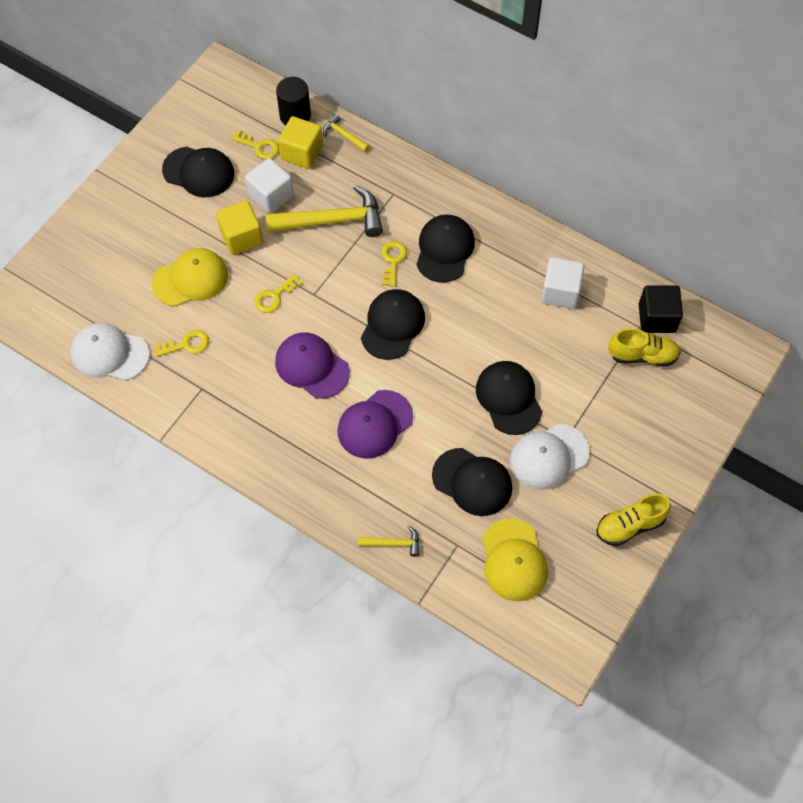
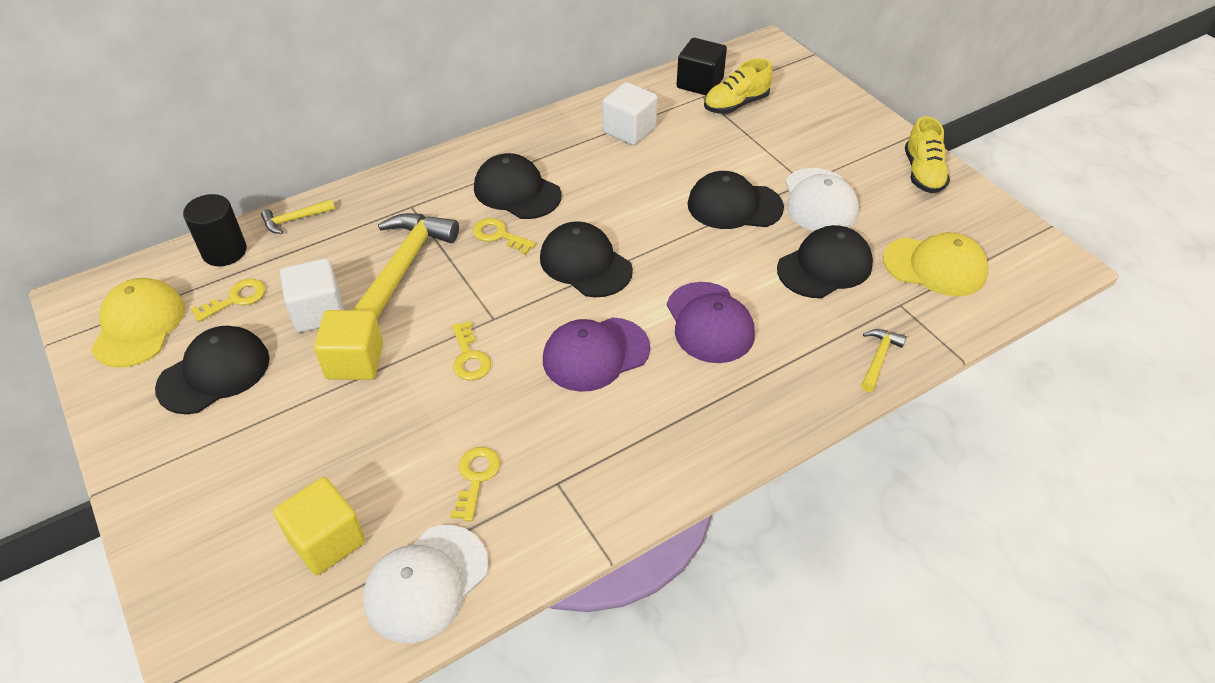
camera: 65 degrees left, 15 degrees down
yellow cap [151,248,228,307] -> yellow cap moved to [91,278,185,368]
yellow cube [278,116,323,169] -> yellow cube moved to [273,477,365,575]
yellow shoe [608,328,681,367] -> yellow shoe turned 150 degrees counterclockwise [704,58,773,114]

